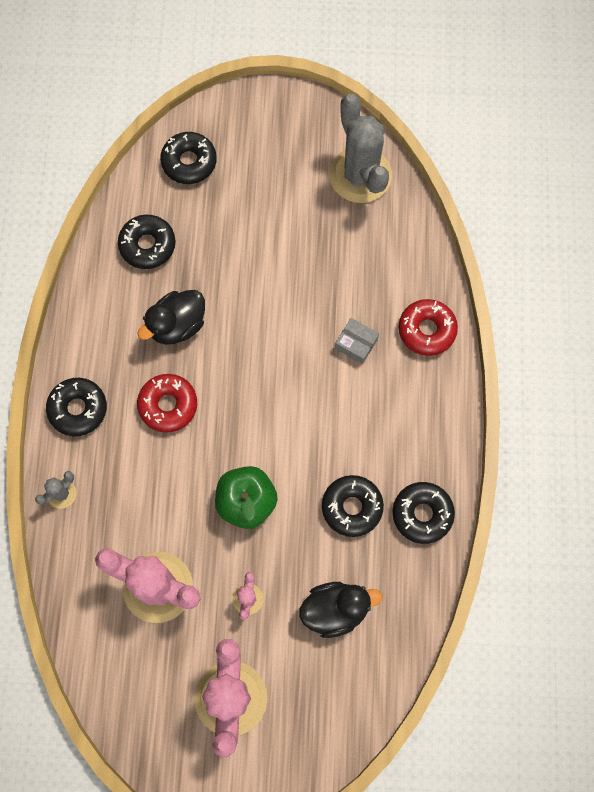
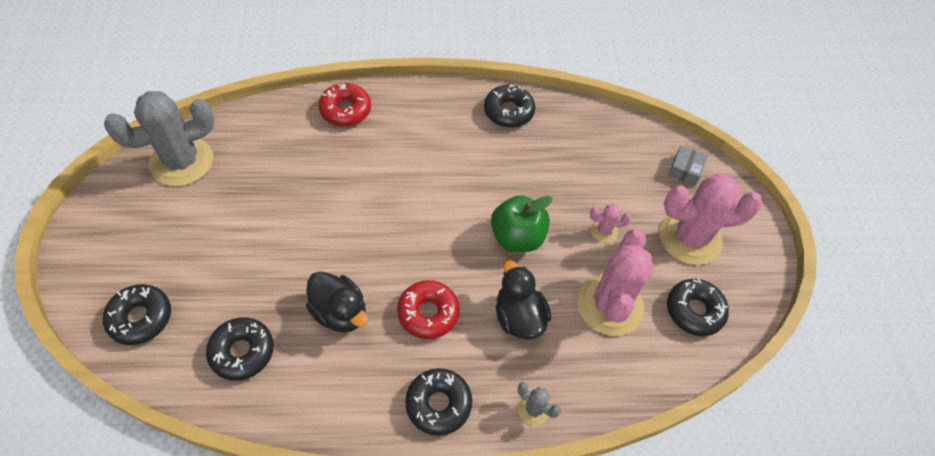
camera: 100 degrees left, 15 degrees down
black duck [299,582,382,638] -> black duck moved to [496,260,551,340]
black donut [322,475,384,537] -> black donut moved to [667,279,729,336]
grey box [335,318,379,364] -> grey box moved to [668,146,708,186]

